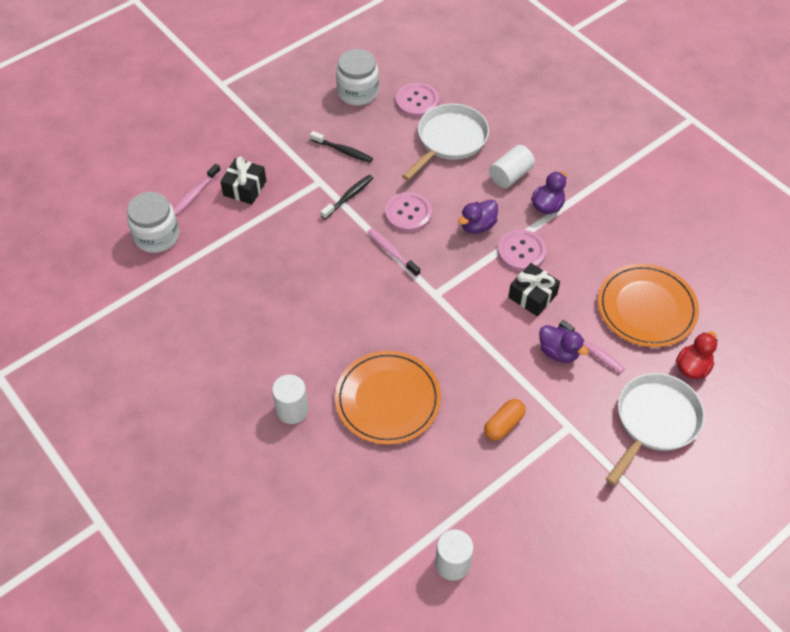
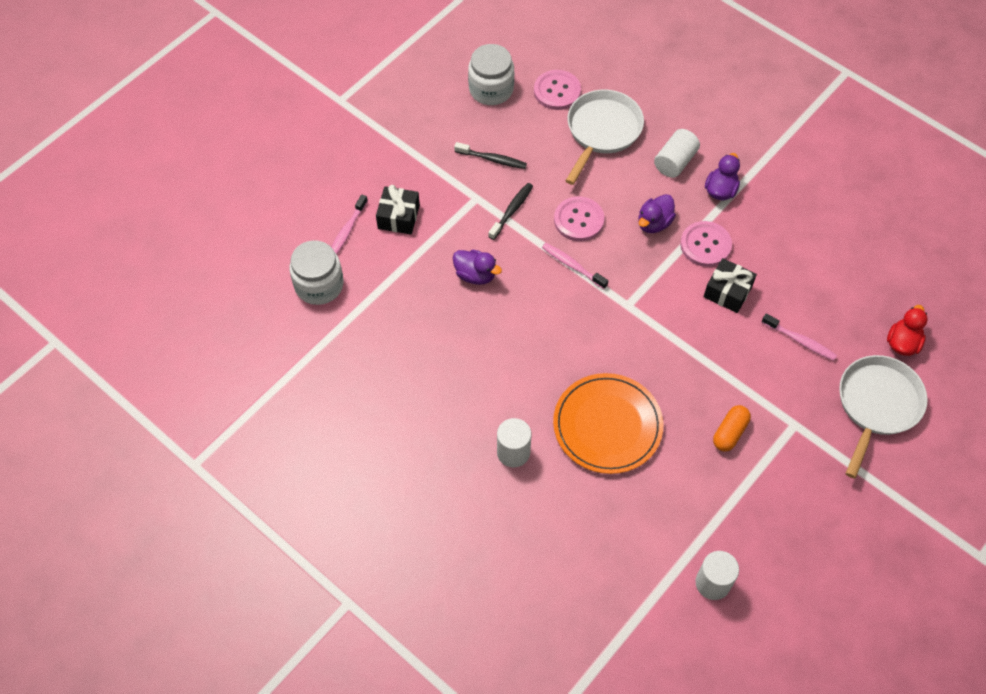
camera: 10 degrees left, 5 degrees up
purple duck [539,325,589,363] -> purple duck moved to [453,250,502,285]
orange plate [598,263,699,347] -> none

